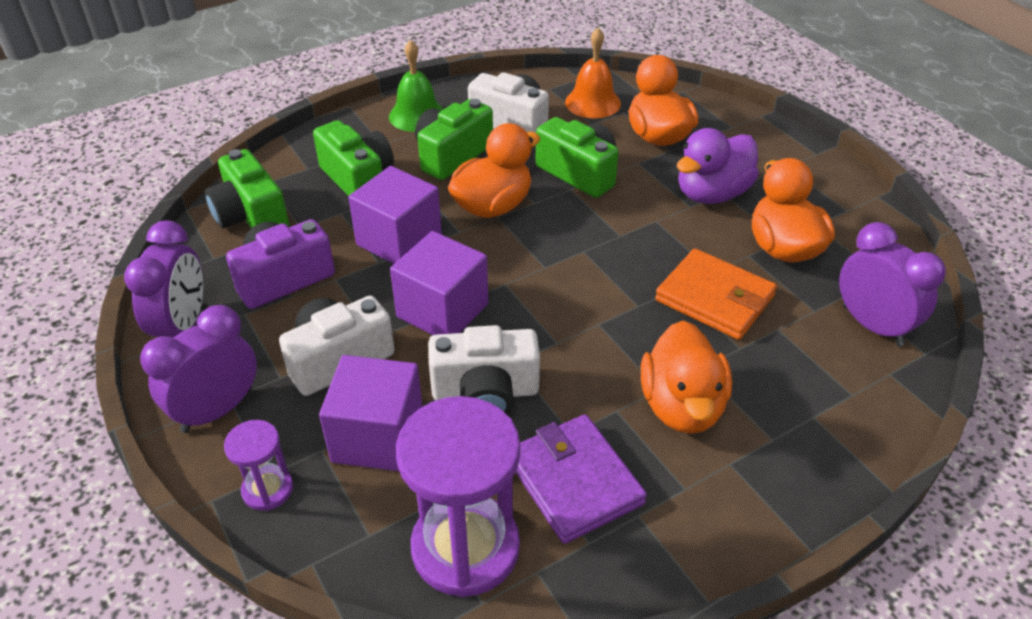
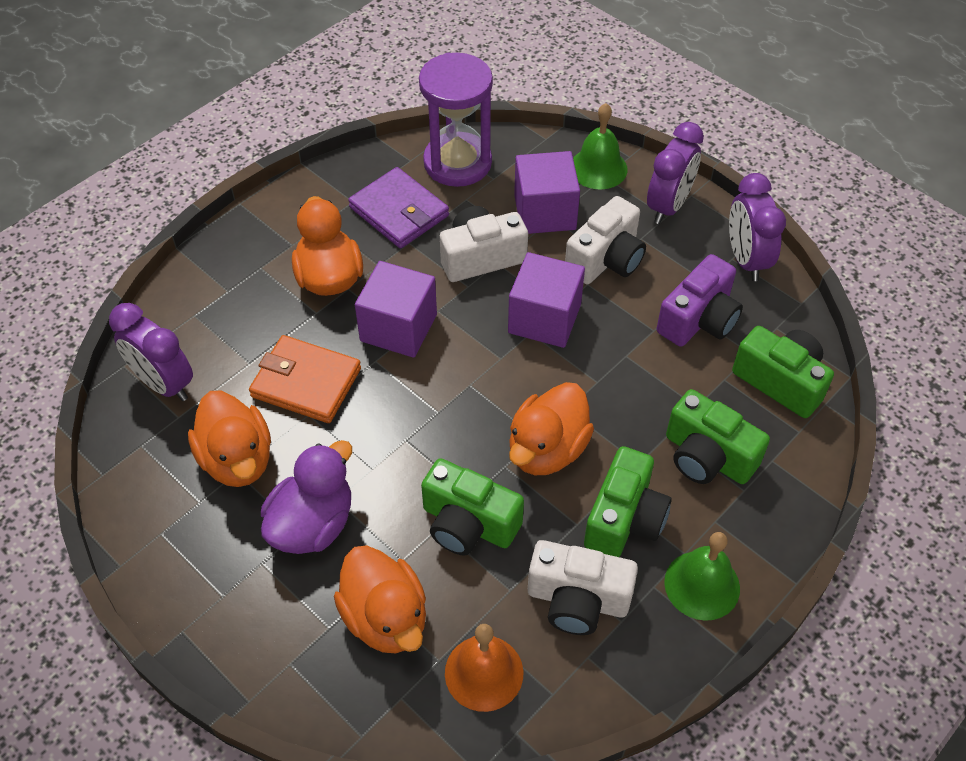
camera: 165 degrees right, 10 degrees up
purple hourglass [224,420,293,511] -> green bell [573,103,627,190]
purple cube [348,166,442,264] -> purple cube moved to [355,261,437,358]

